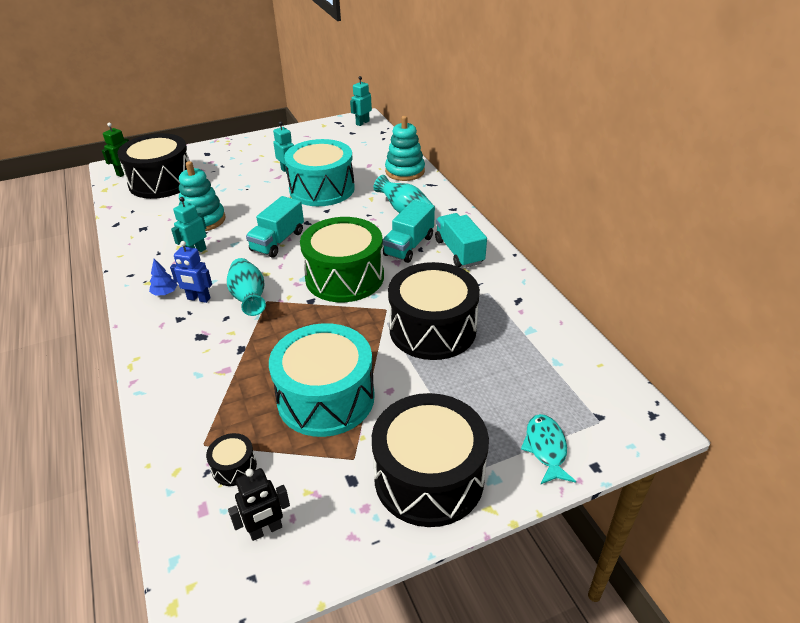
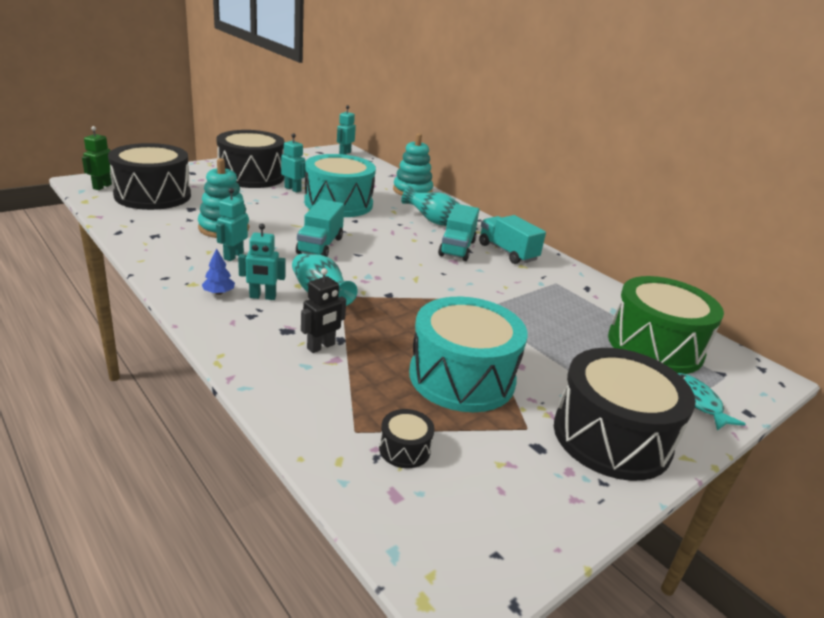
camera: 20 degrees left, 10 degrees down
blue robot [170,241,212,303] -> turquoise robot [238,224,286,300]
black robot [228,468,290,541] -> black robot moved to [301,268,346,353]
green drum [300,217,384,302] -> green drum moved to [608,276,724,374]
black drum [388,262,480,360] -> black drum moved to [216,130,285,188]

